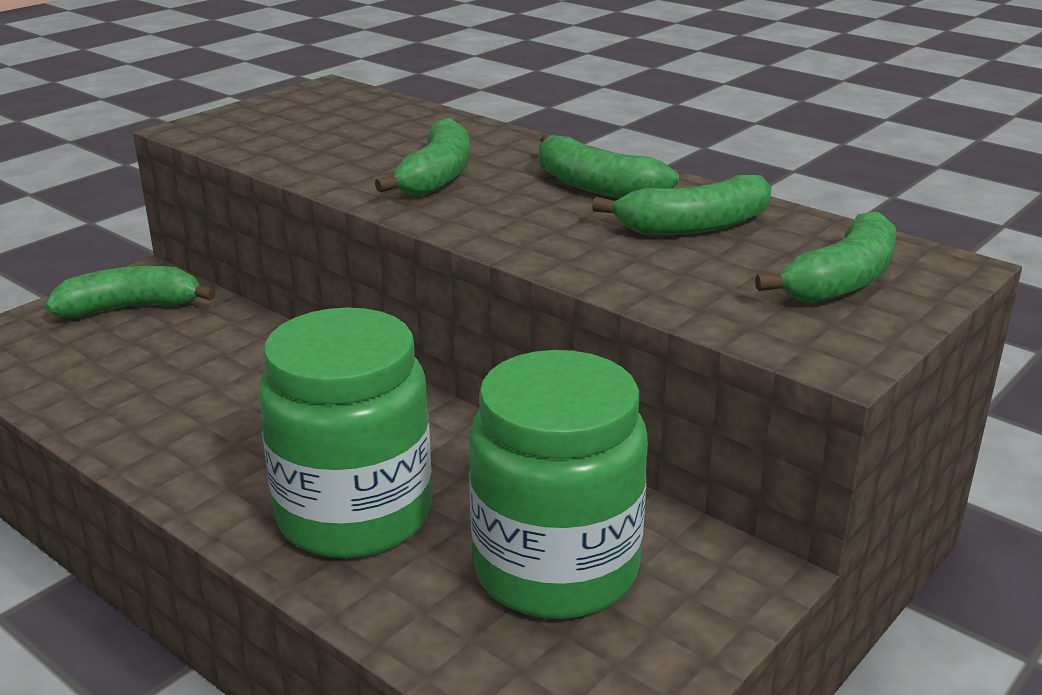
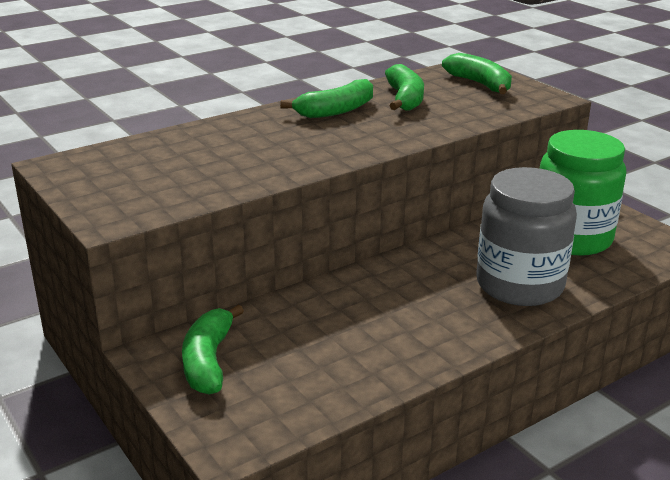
camera: 75 degrees left, 0 degrees up
green jar [258,307,432,558] -> grey jar [477,167,577,306]
green banana [375,118,470,196] -> none

